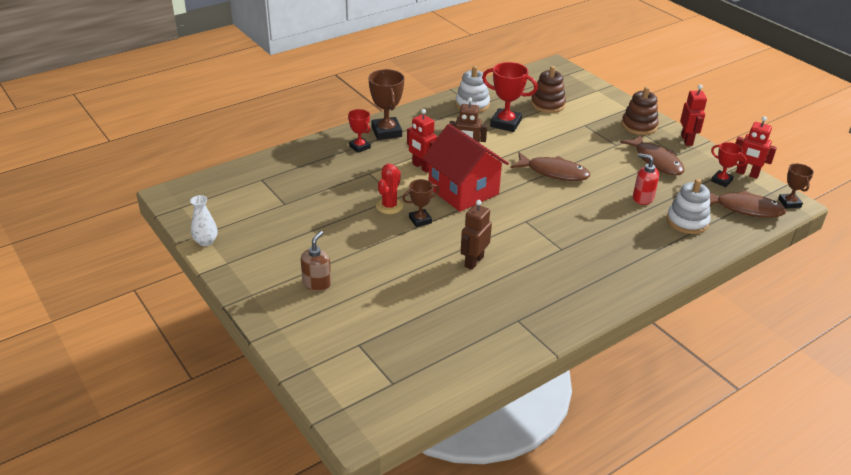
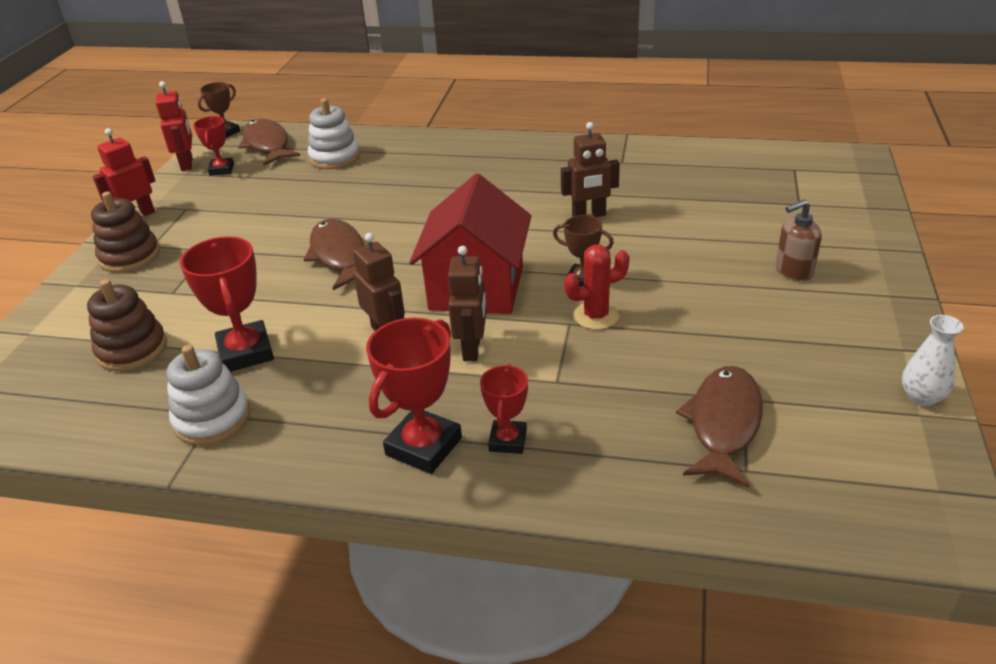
camera: 130 degrees left, 0 degrees up
brown trophy [368,69,404,140] -> red trophy [366,318,462,474]
red robot [407,109,437,173] -> brown robot [448,246,487,361]
brown fish [620,134,684,175] -> brown fish moved to [676,366,763,488]
red soap dispenser [633,153,659,205] -> none

